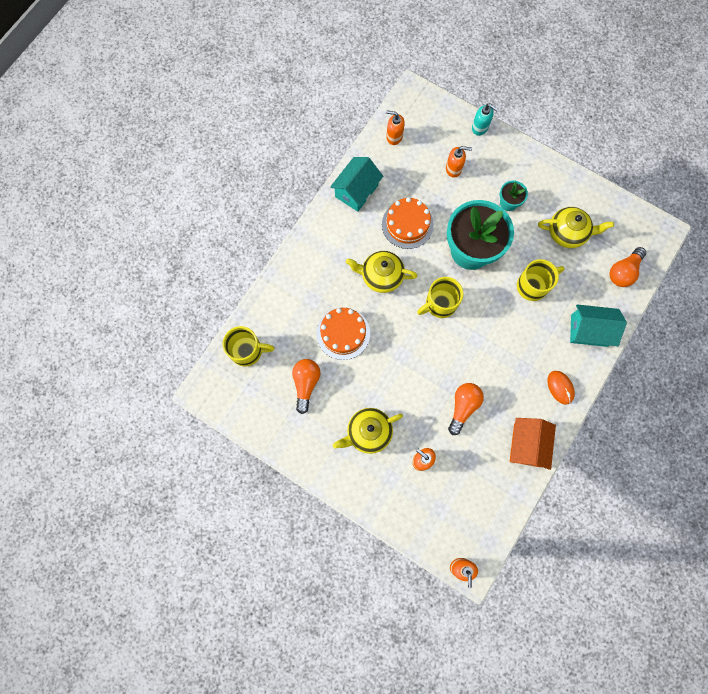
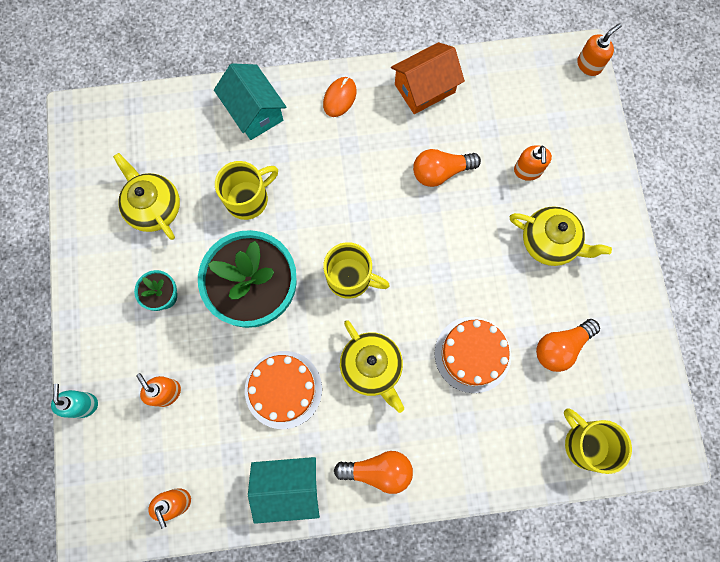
camera: 130 degrees left, 0 degrees up
yellow mug [517,259,564,301] -> yellow mug turned 120 degrees clockwise [215,161,278,220]
orange light bulb [610,247,646,287] -> orange light bulb moved to [334,451,413,494]

